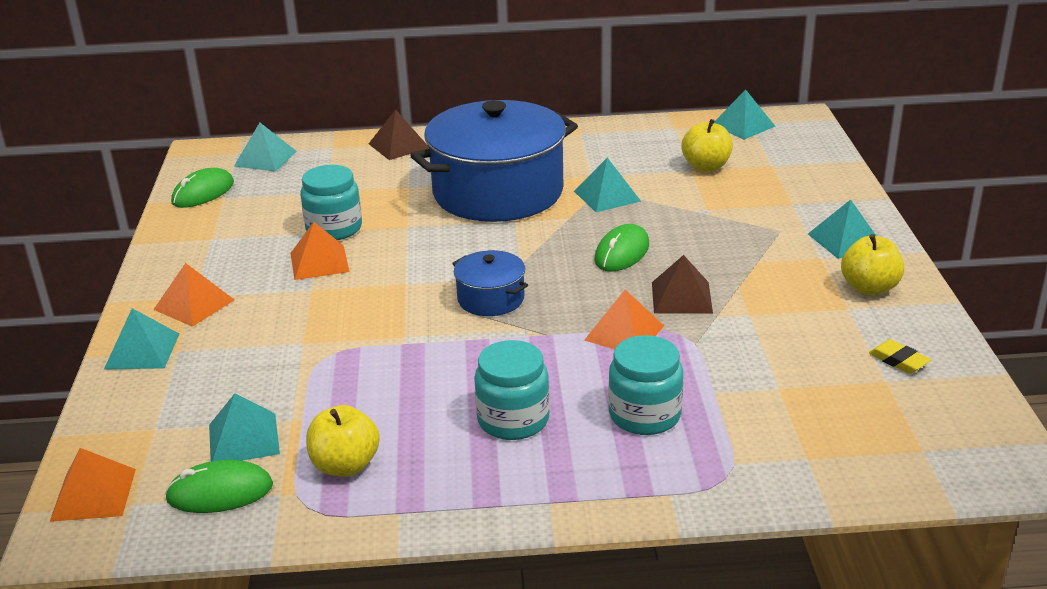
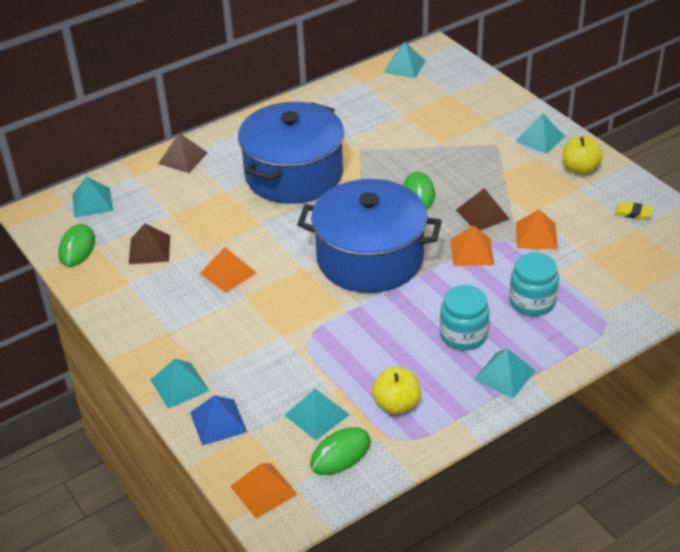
camera: 30 degrees left, 10 degrees up
orange pyramid [153,263,235,327] -> orange pyramid moved to [516,209,558,249]
turquoise jar [300,165,362,240] -> none
blue pot [452,250,528,316] -> blue pot [297,179,442,293], size x2.25
turquoise pyramid [574,158,641,212] -> turquoise pyramid moved to [474,348,536,399]
yellow apple [681,119,733,172] -> none
none -> brown pyramid [129,224,170,264]
none -> blue pyramid [190,395,247,446]

